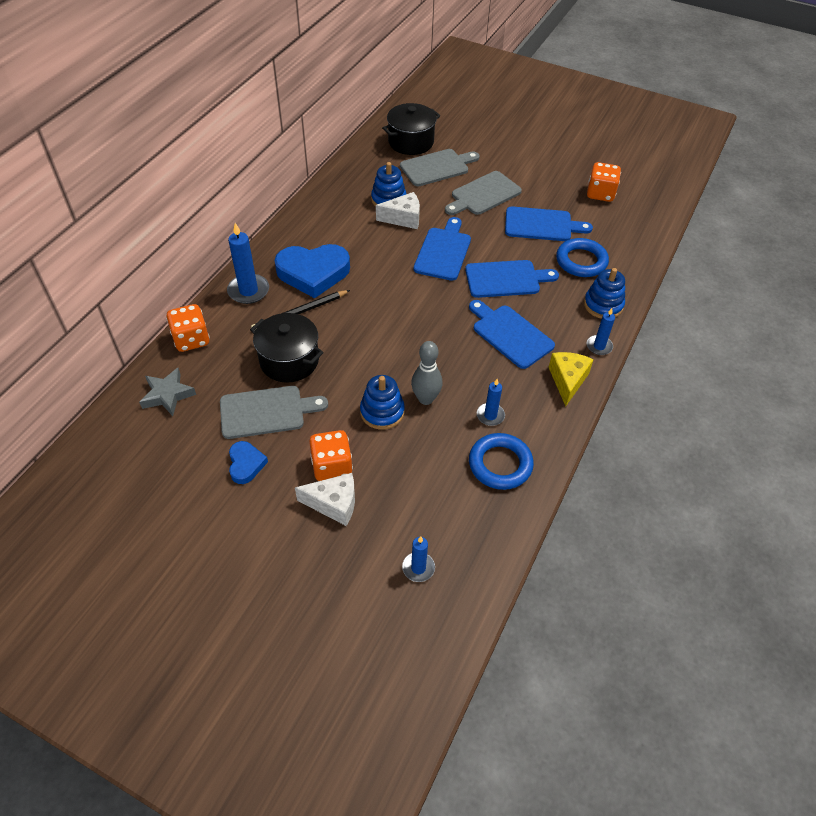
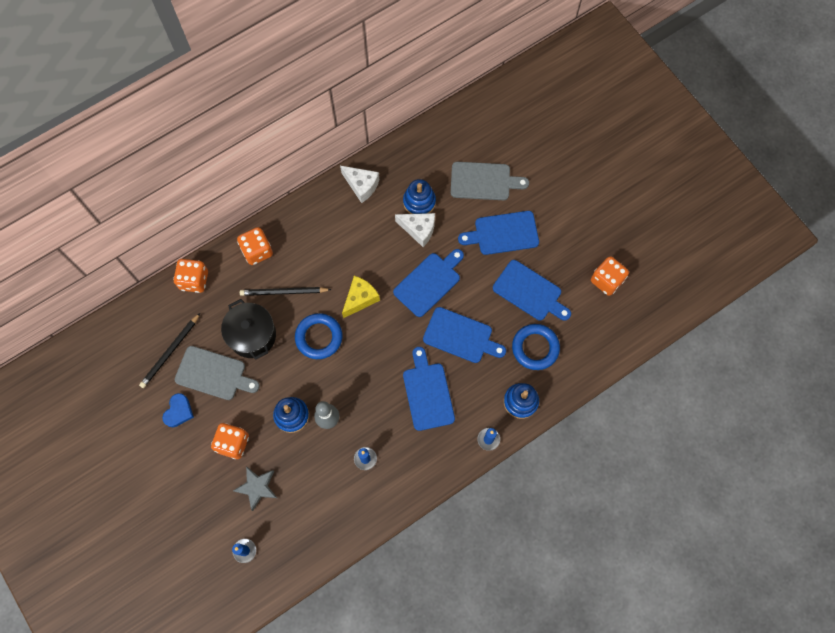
camera: 30 degrees right, 20 degrees up
grey star [139,368,196,416] -> grey star moved to [233,466,277,511]
blue candle [227,223,269,304] -> orange dice [237,227,273,265]
blue heart [274,244,350,298] -> none
white cheese [295,473,355,526] -> white cheese moved to [340,166,379,203]
black pot [382,103,440,155] -> none
grey cutting board [445,171,522,215] -> blue cutting board [458,211,539,255]
blue ring [469,433,534,490] -> blue ring moved to [295,313,342,359]
yellow cheese [549,352,594,406] -> yellow cheese moved to [342,276,380,318]
none -> black pencil [139,313,200,388]

